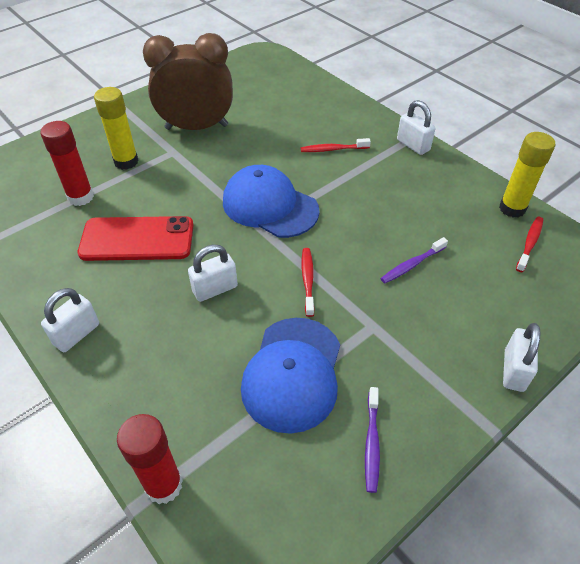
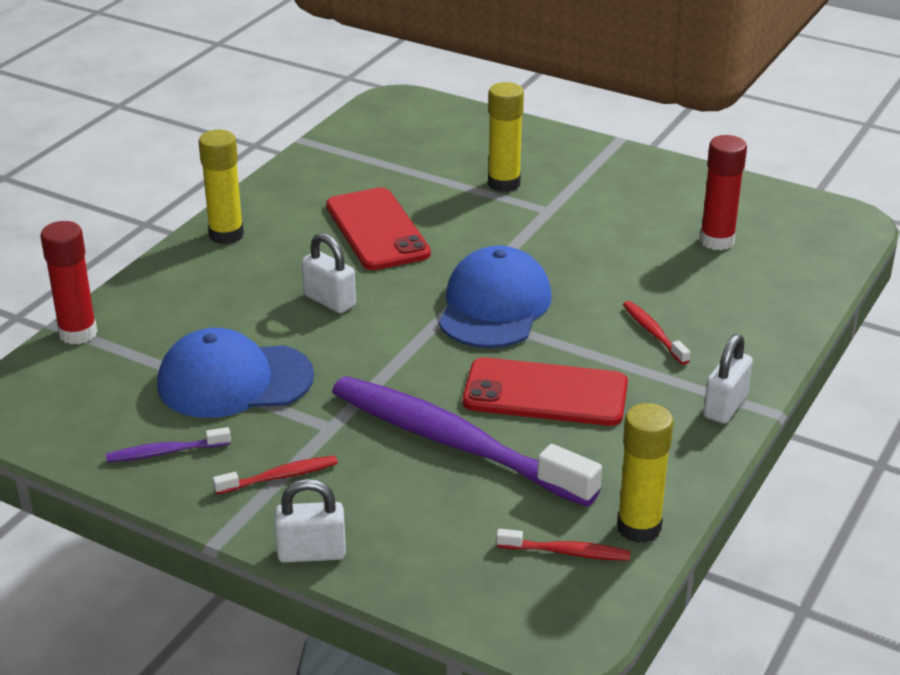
camera: 70 degrees right, 15 degrees down
red glue stick [41,121,94,206] -> red glue stick moved to [700,135,747,250]
white padlock [41,288,99,352] -> yellow glue stick [199,130,244,245]
brown clock [143,33,233,130] -> none
red toothbrush [302,248,315,317] -> red toothbrush moved to [213,456,338,494]
purple toothbrush [380,237,448,283] -> purple toothbrush [332,376,602,507], size x2.50
none -> red phone [463,357,628,426]

